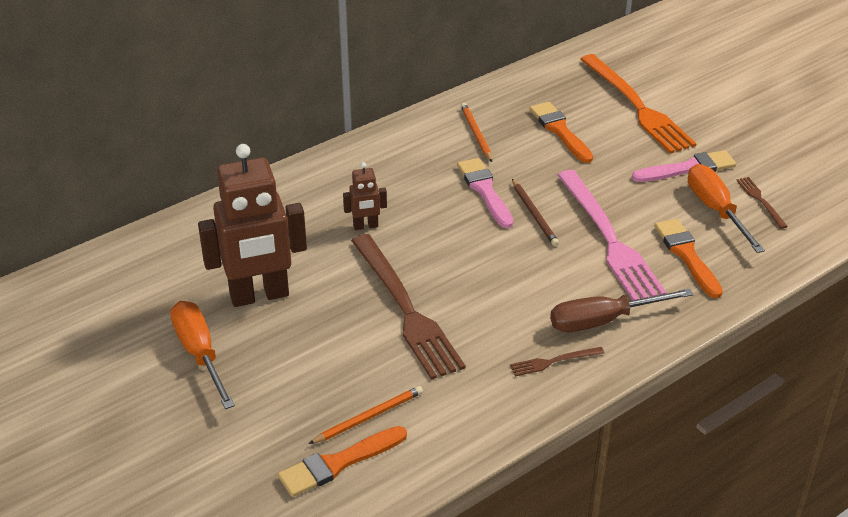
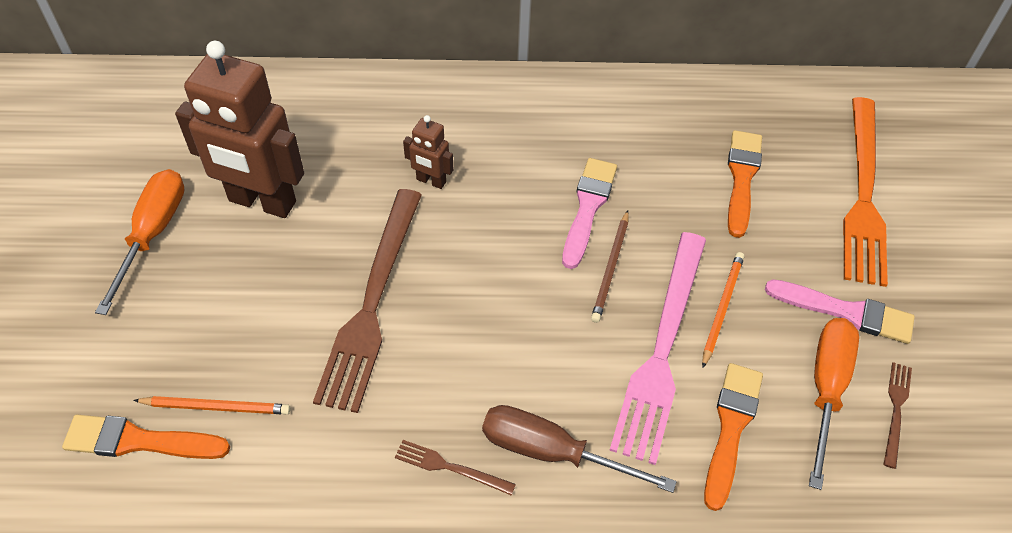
camera: 35 degrees right, 15 degrees up
orange pencil [461,103,492,162] -> orange pencil moved to [702,252,744,368]

